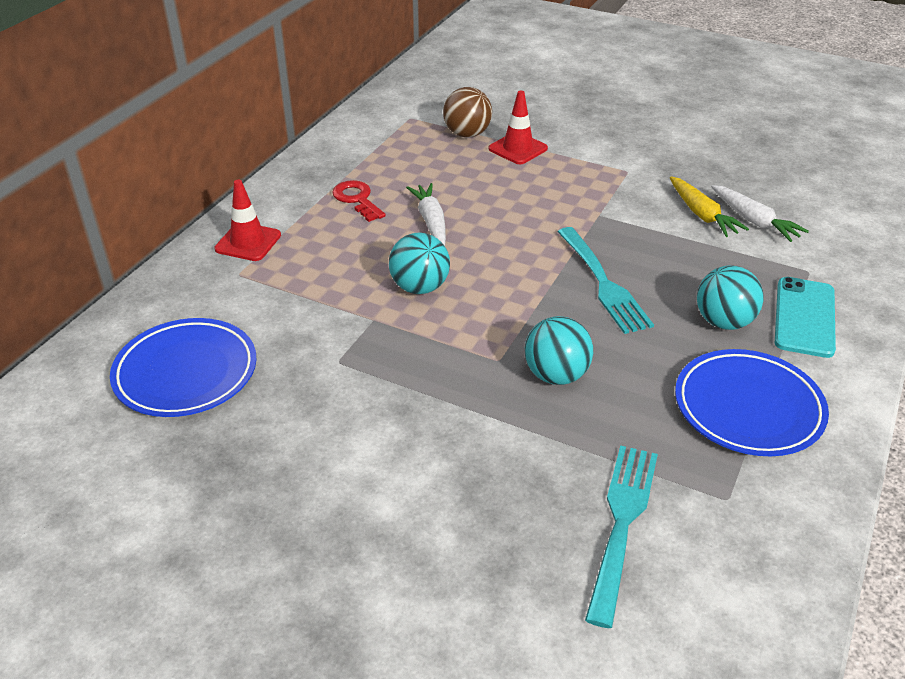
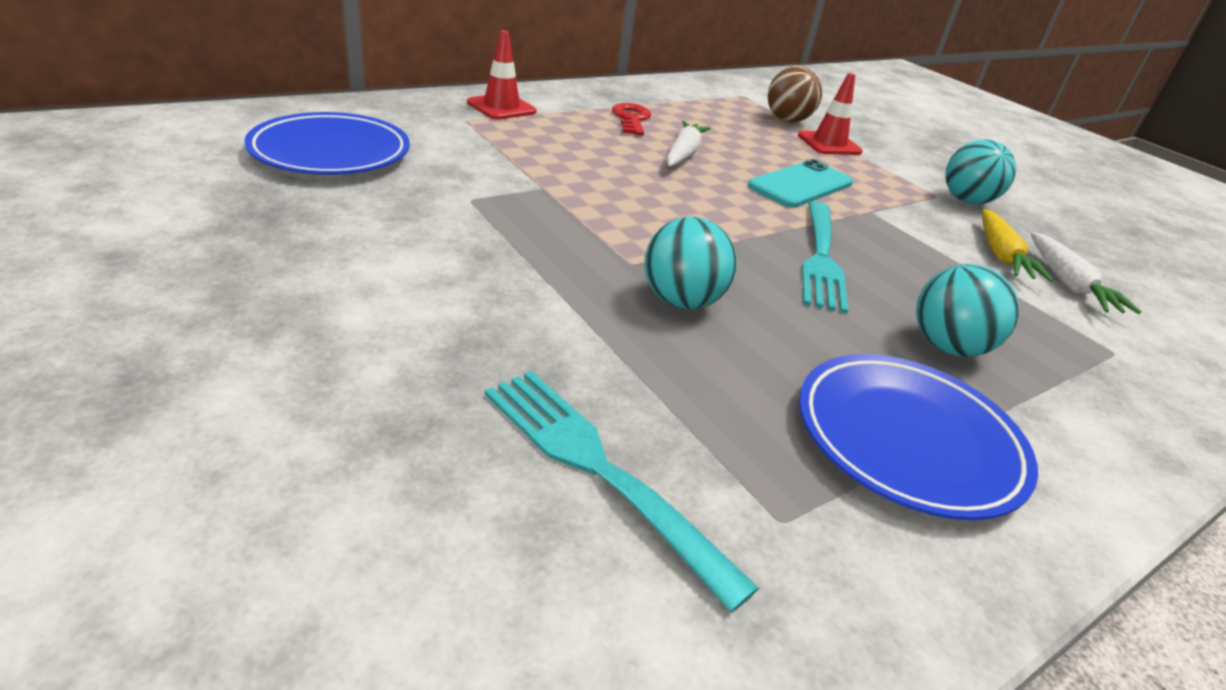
camera: 25 degrees right, 5 degrees down
turquoise ball [389,232,450,294] -> turquoise ball moved to [945,139,1016,204]
turquoise fork [585,445,658,628] -> turquoise fork turned 90 degrees counterclockwise [485,371,759,612]
turquoise phone [775,277,836,358] -> turquoise phone moved to [748,159,853,208]

